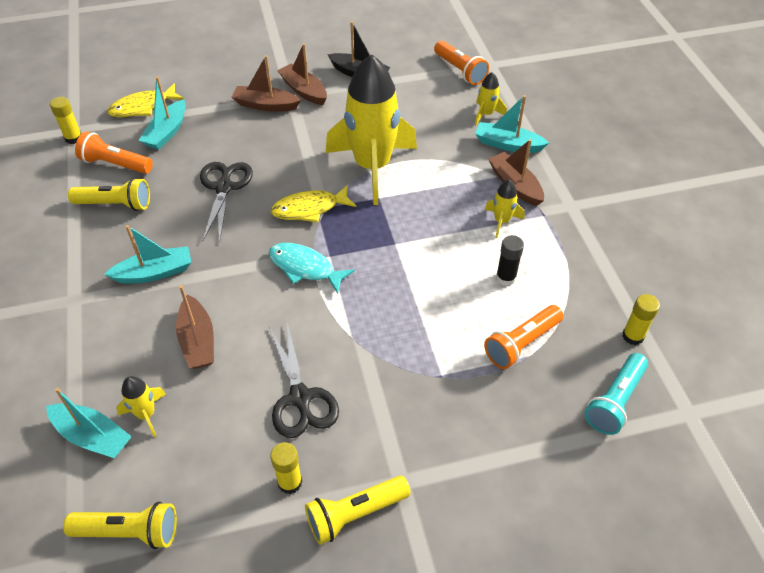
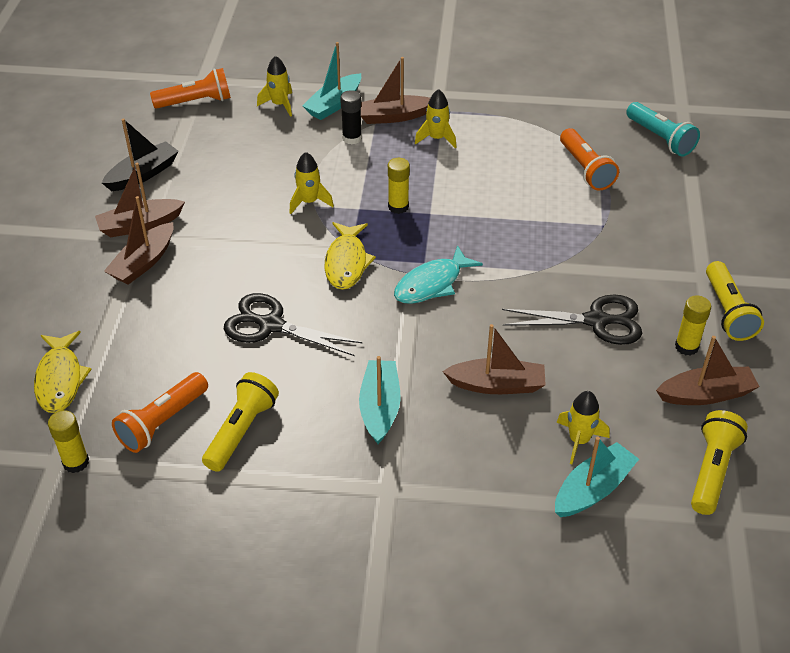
camera: 70 degrees left, 5 degrees down
turquoise boat [139,77,186,150] -> none
yellow rocket [325,54,417,205] -> yellow rocket [289,152,334,214], size x0.41
black glue stick [496,235,524,286] -> black glue stick moved to [340,90,362,144]
yellow glue stick [622,294,660,345] -> yellow glue stick moved to [388,158,410,214]
none -> brown boat [656,336,760,405]

